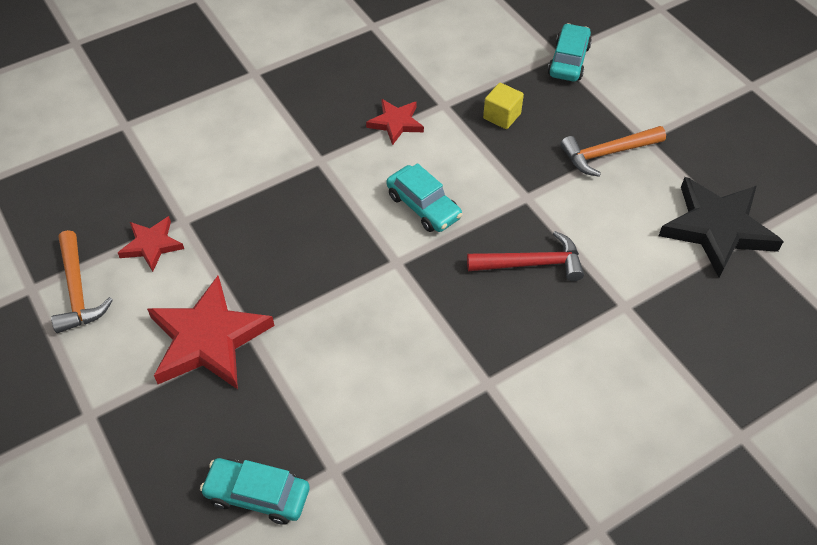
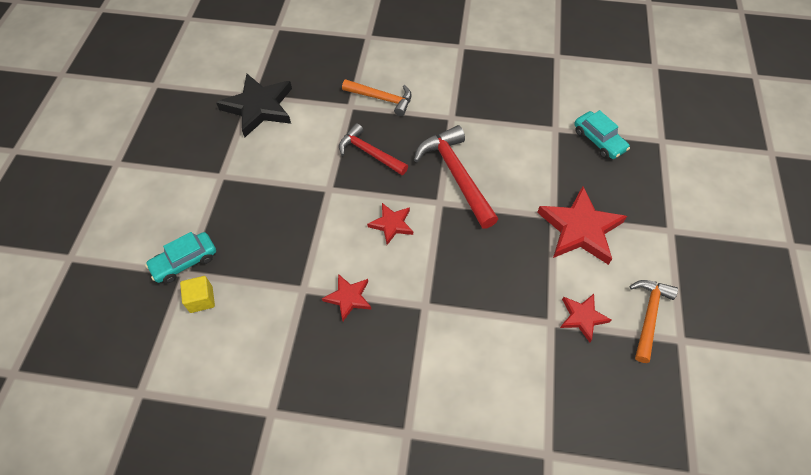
camera: 140 degrees left, 5 degrees up
turquoise car [386,163,462,232] -> red star [367,203,413,245]
yellow cube [483,83,524,129] -> yellow cube moved to [180,276,215,313]
orange hammer [560,126,666,177] -> orange hammer moved to [342,79,412,116]
none -> red hammer [414,125,498,229]

